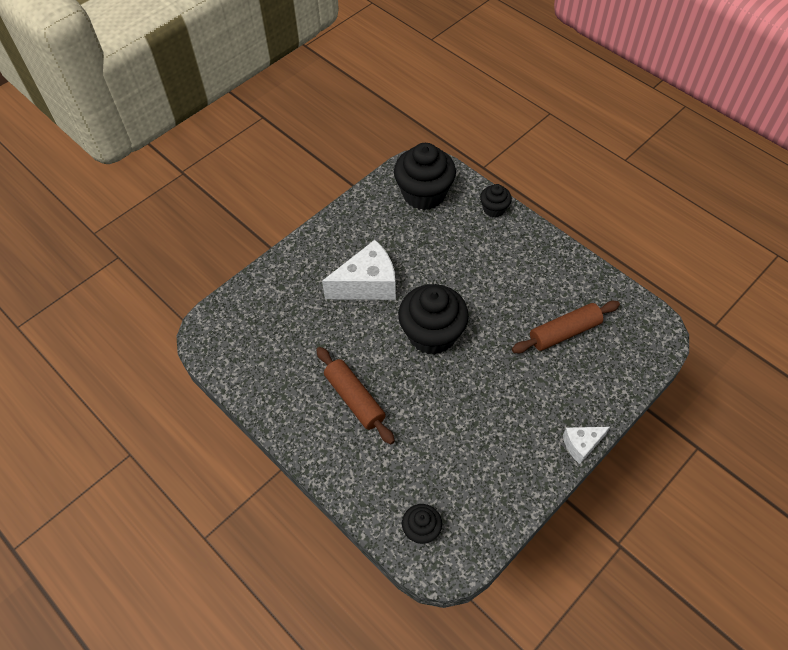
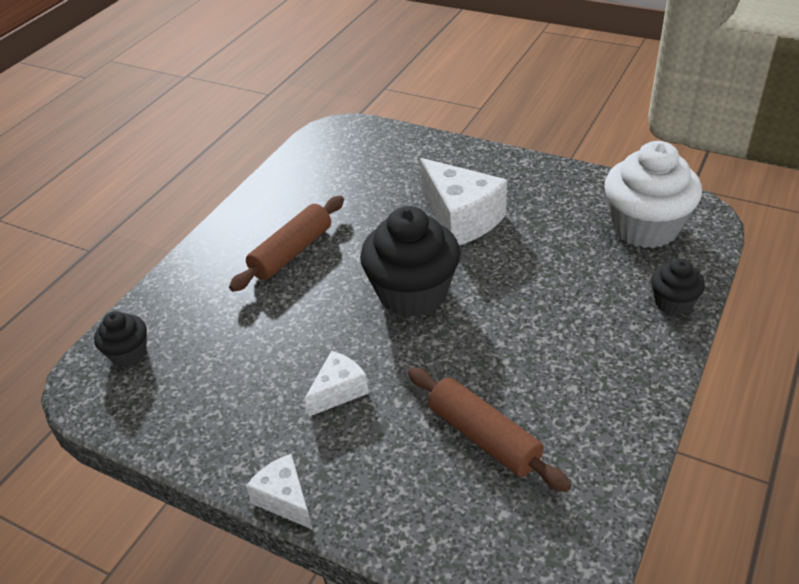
camera: 75 degrees right, 15 degrees down
black cupcake [394,143,456,210] -> white cupcake [604,141,702,248]
none -> white cheese [305,351,369,417]

